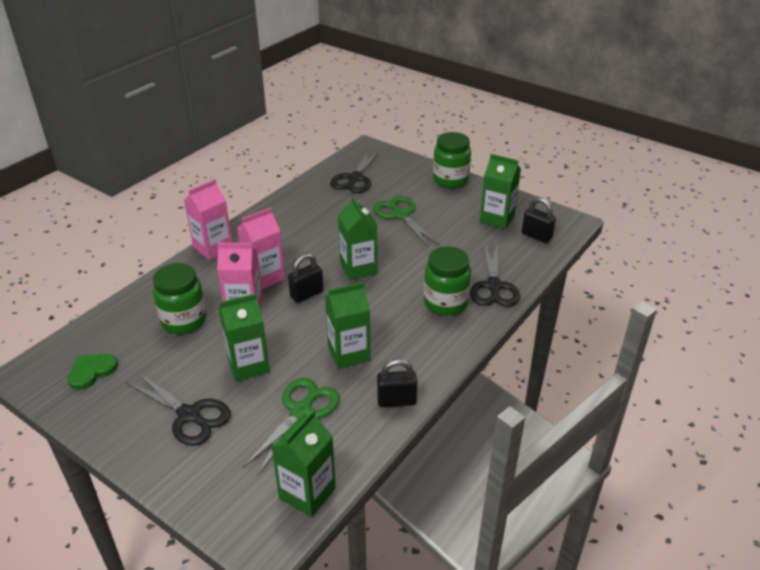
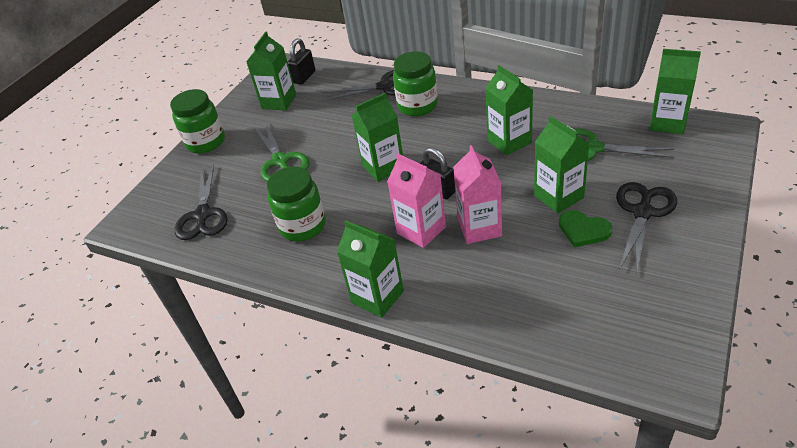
camera: 95 degrees left, 5 degrees up
green heart [67,354,118,390] -> green heart moved to [559,210,613,247]
green jar [153,263,207,334] -> green jar moved to [267,167,326,242]
pink carton [184,179,232,260] -> green carton [337,220,404,318]
black scissors [330,150,380,193] -> black scissors turned 75 degrees clockwise [175,164,227,240]
green scissors [373,196,440,248] -> green scissors turned 75 degrees counterclockwise [254,122,309,182]
black padlock [377,359,417,407] -> none

